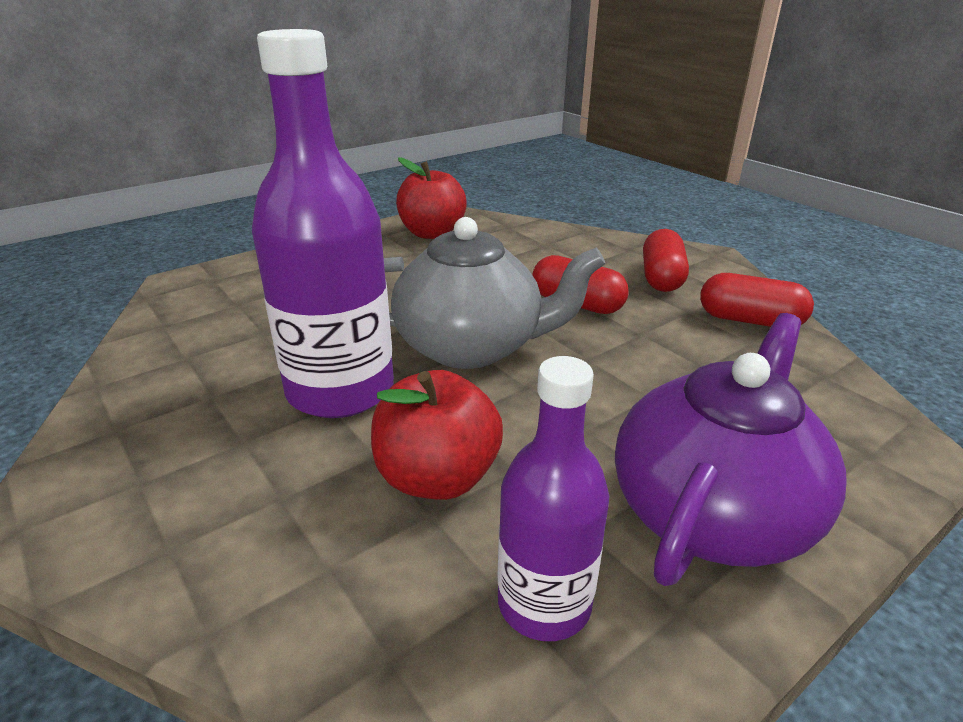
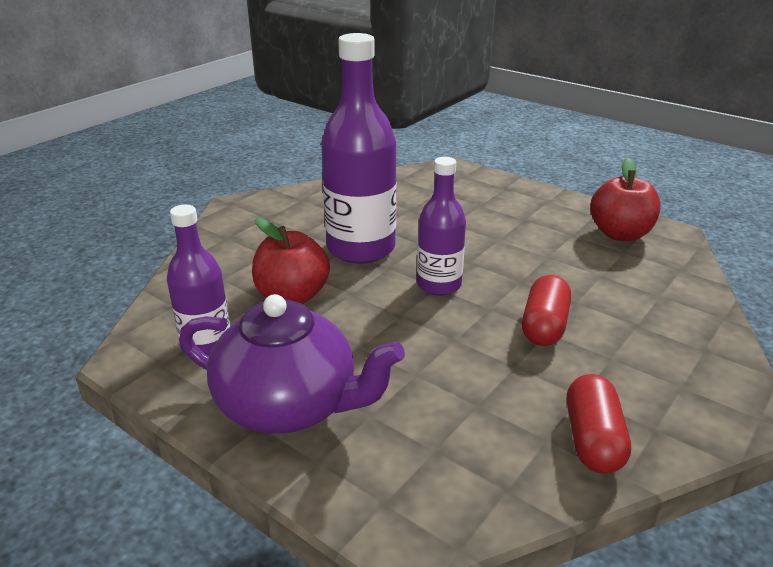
camera: 75 degrees right, 0 degrees up
grey teapot [384,217,605,369] -> purple bottle [417,157,466,295]
red capsule [643,229,689,292] -> none

